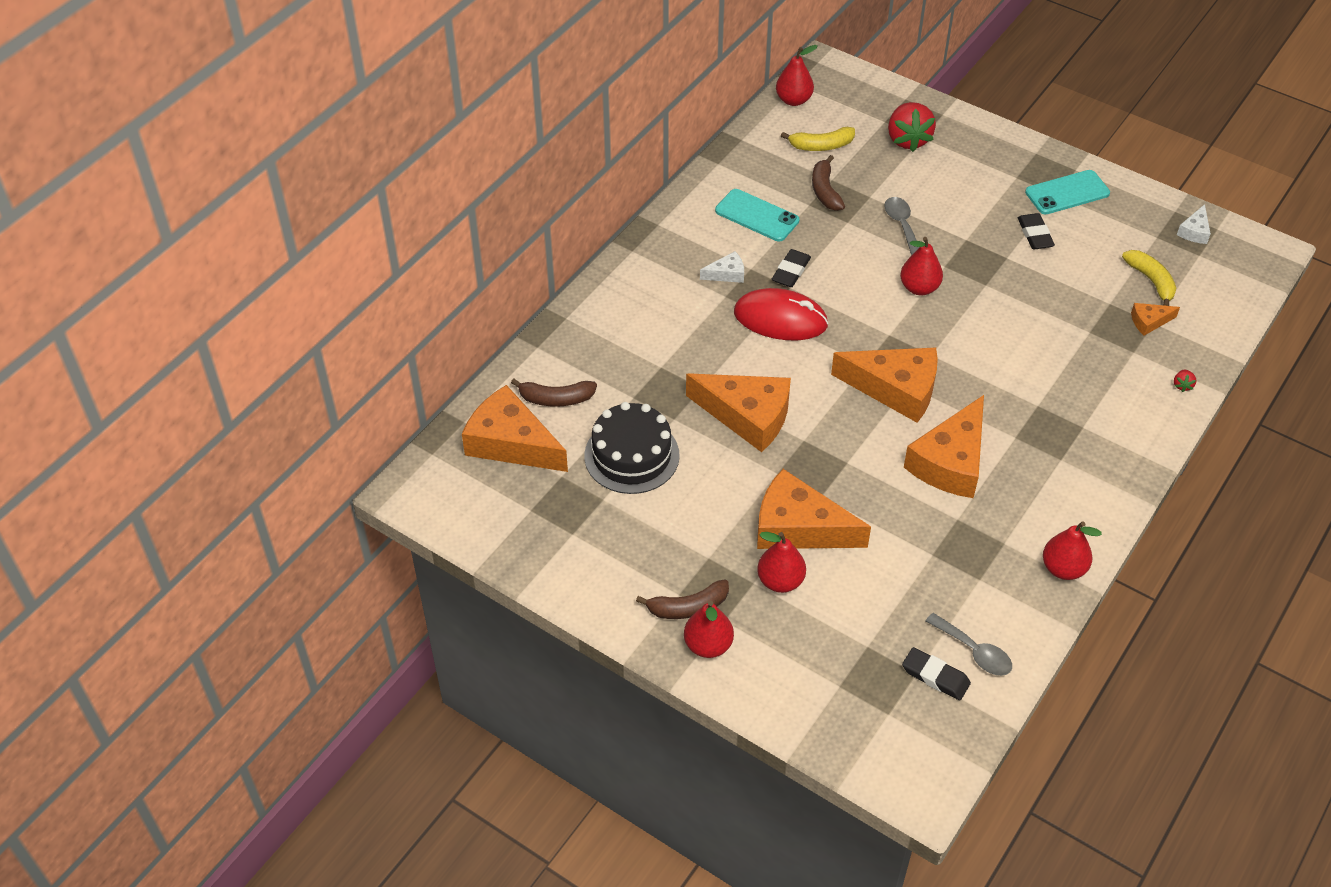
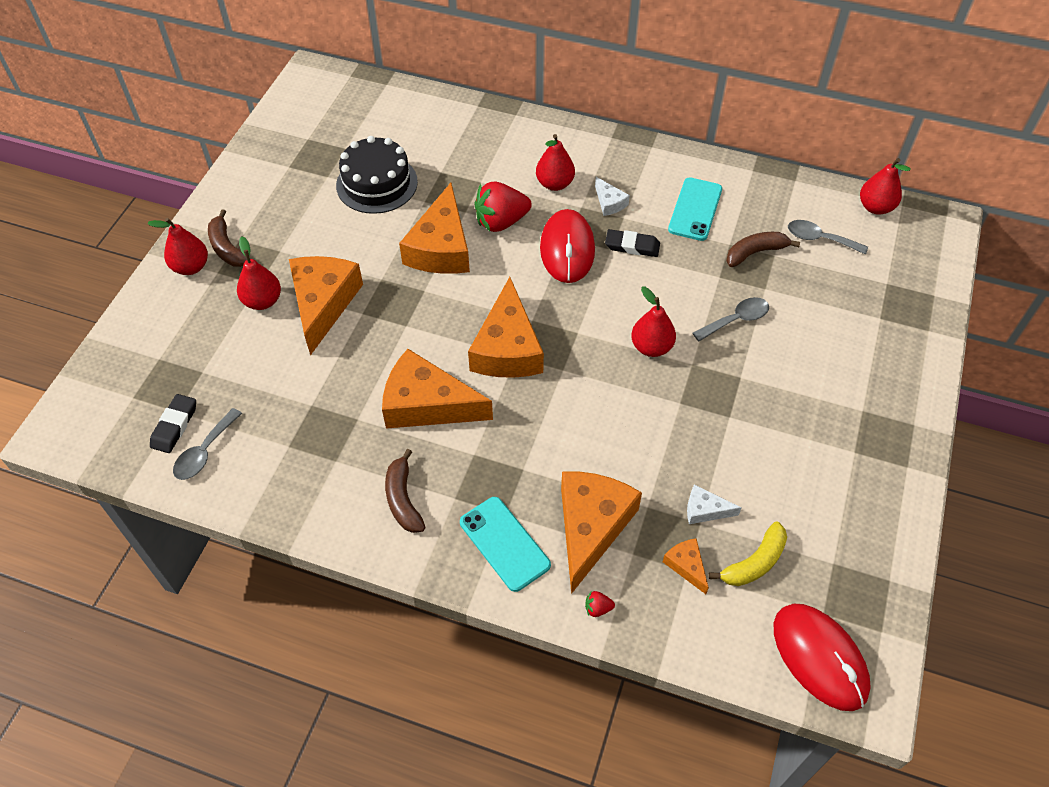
camera: 75 degrees right, 5 degrees up
orange cheese [462,385,568,472] -> orange cheese moved to [561,471,642,594]
brown banana [511,379,597,407] -> brown banana moved to [385,449,425,533]
yellow banana [781,127,855,151] -> grey spoon [788,220,868,255]
red strawberry [888,102,936,152] -> red strawberry moved to [475,182,532,232]
black eraser [1017,213,1055,250] -> none
turquoise phone [1025,170,1110,214] -> turquoise phone moved to [460,497,551,592]
red pear [1043,521,1102,580] -> red pear moved to [536,134,575,191]
white cheese [1177,204,1211,244] -> white cheese moved to [687,484,741,524]
none -> red mouse [774,604,871,711]

